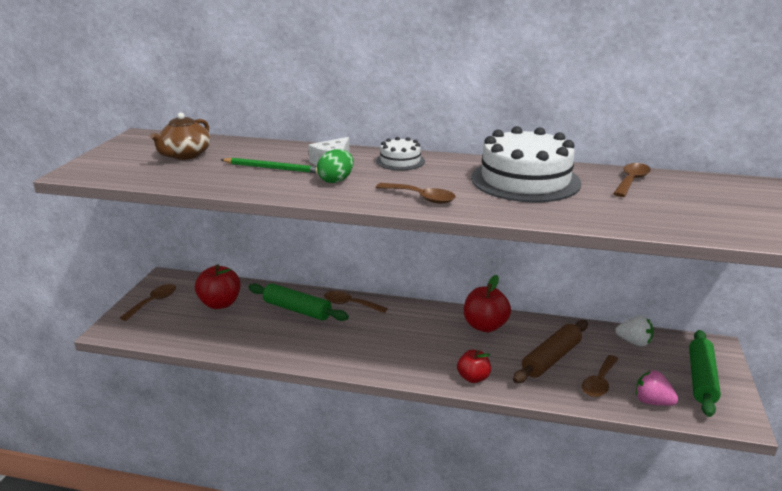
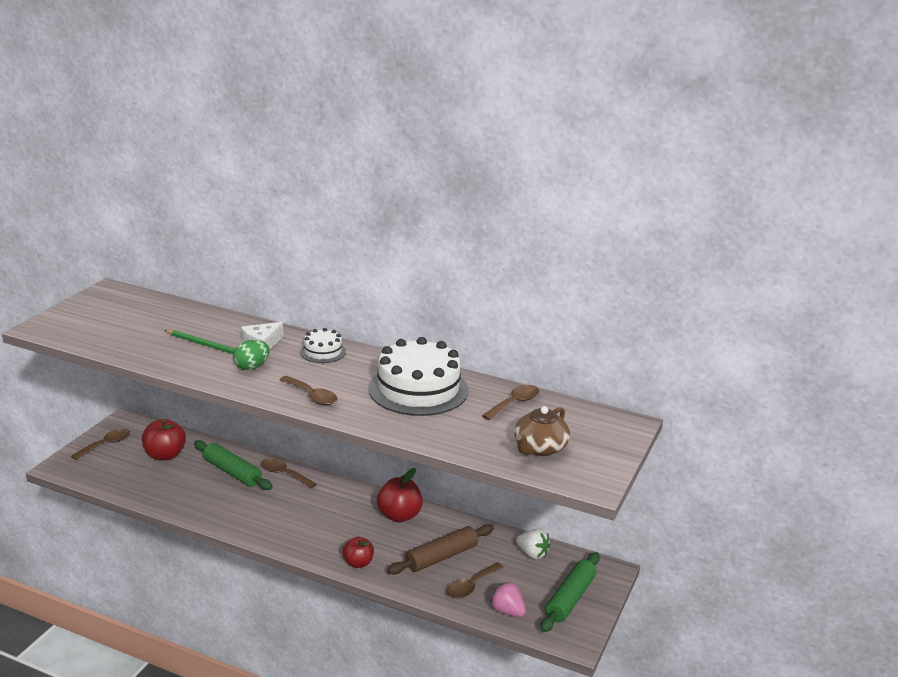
camera: 10 degrees right, 0 degrees up
brown teapot [150,112,211,160] -> brown teapot moved to [514,406,570,456]

